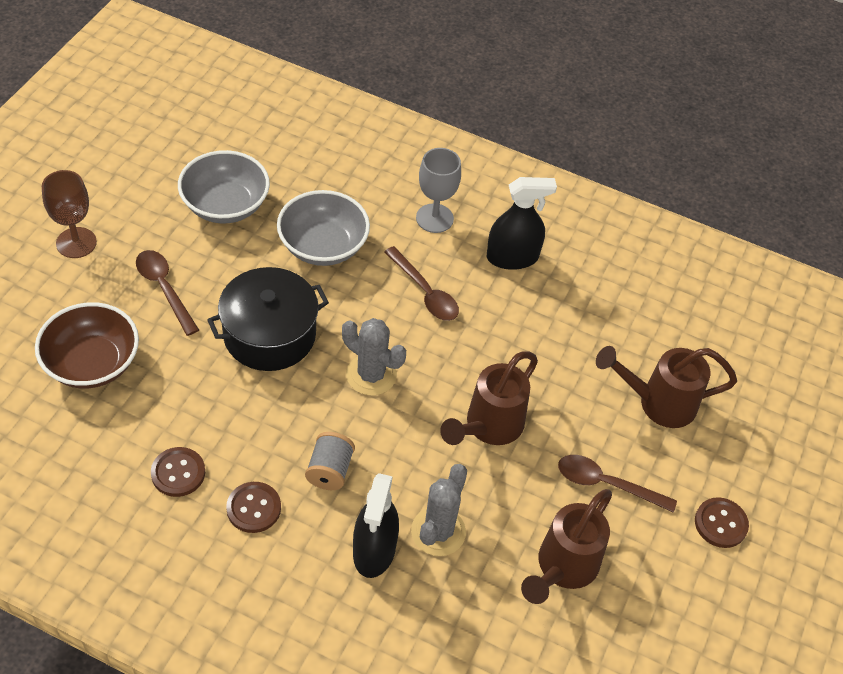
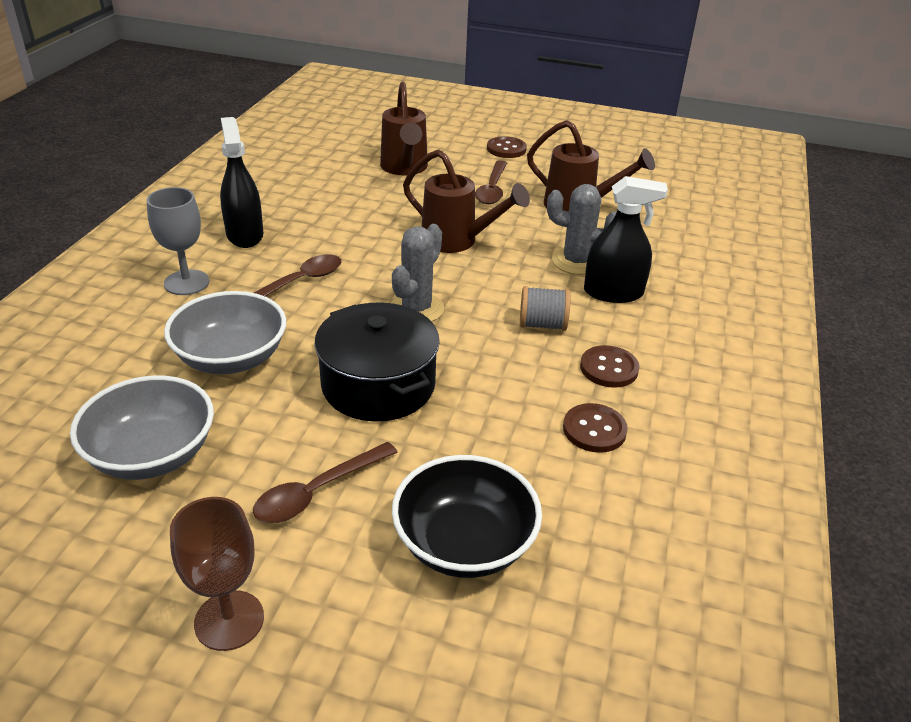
camera: 95 degrees left, 15 degrees down
brown bowl [35,302,139,388] -> black bowl [392,455,542,578]

